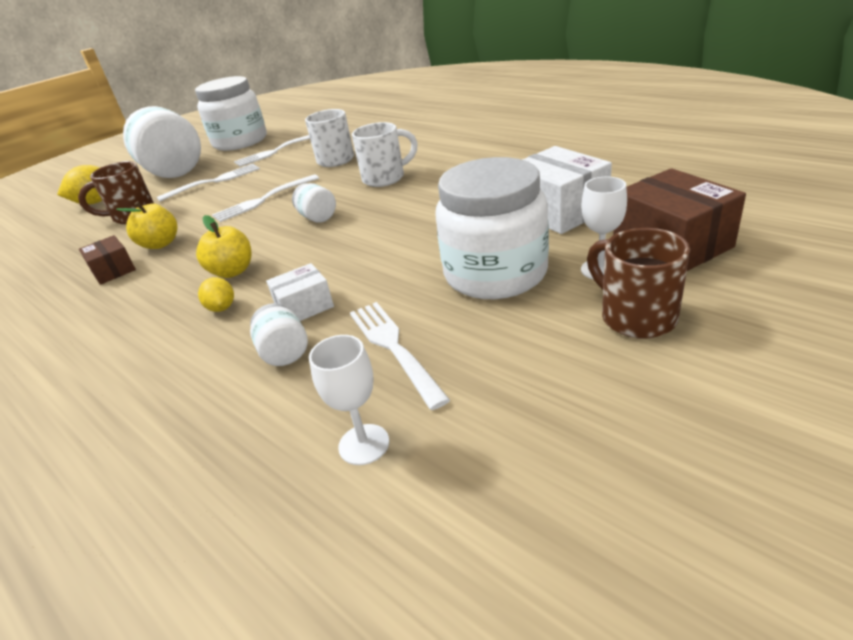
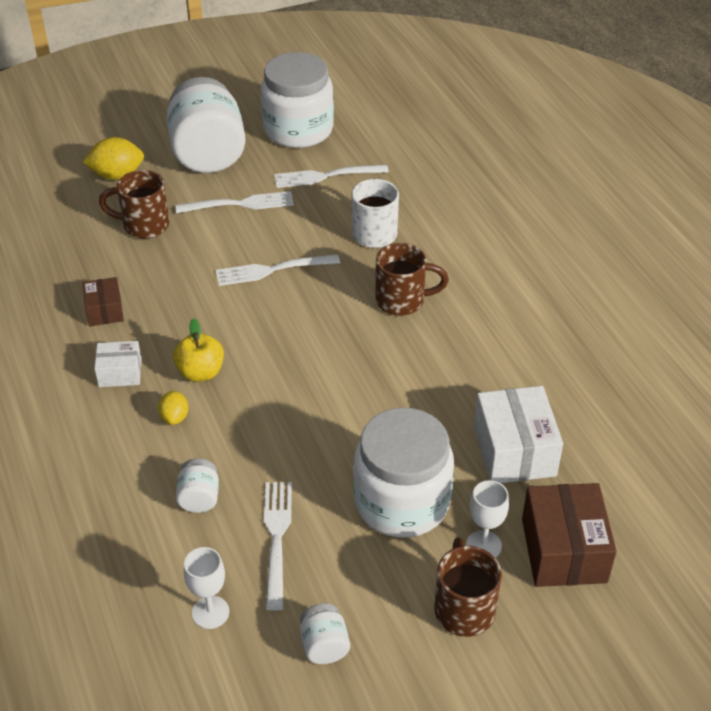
camera: 20 degrees right, 10 degrees up
yellow apple [116,201,177,249] -> none
white box [266,263,334,321] -> white box moved to [94,341,142,387]
white jar [292,183,336,223] -> white jar moved to [300,603,350,664]
white mug [352,122,418,187] -> brown mug [375,243,449,316]

